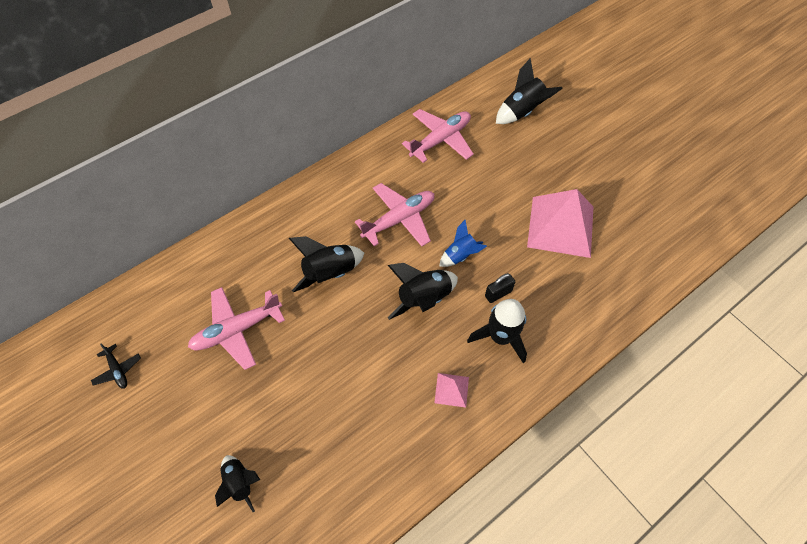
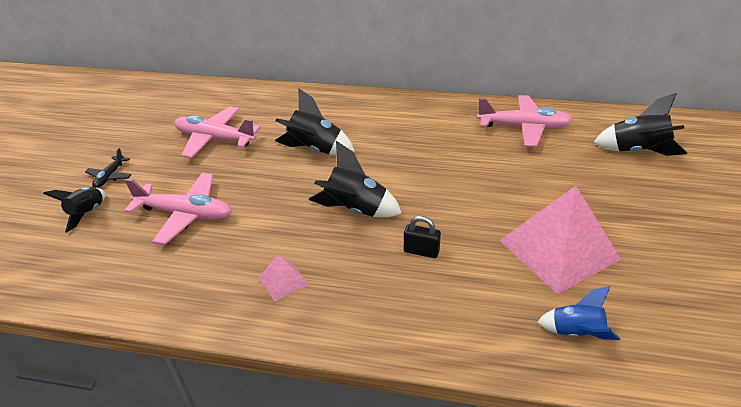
camera: 50 degrees right, 20 degrees down
black plane [91,343,141,389] -> black plane moved to [85,148,132,188]
pink plane [355,183,434,246] -> pink plane moved to [124,173,232,245]
blue rocket [439,220,487,267] -> blue rocket moved to [537,286,620,340]
black rocket [467,299,527,363] -> none

